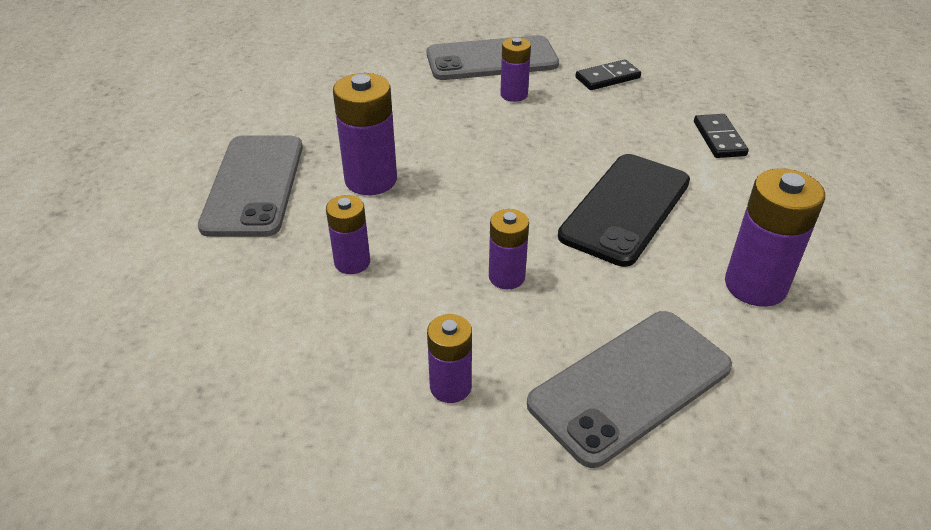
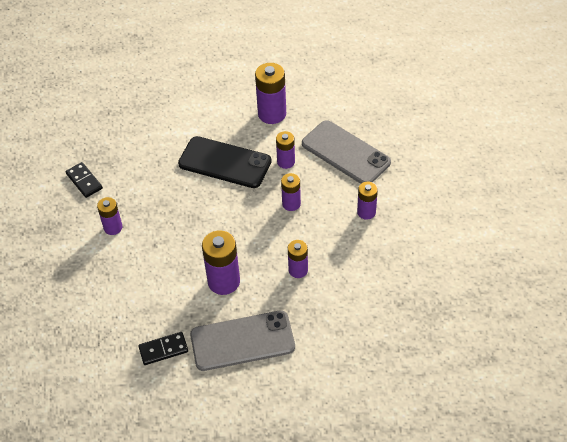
camera: 100 degrees left, 10 degrees up
grey phone [427,35,559,80] -> none
black domino [694,114,749,158] -> black domino moved to [138,332,188,365]
none -> purple battery [276,131,295,169]

